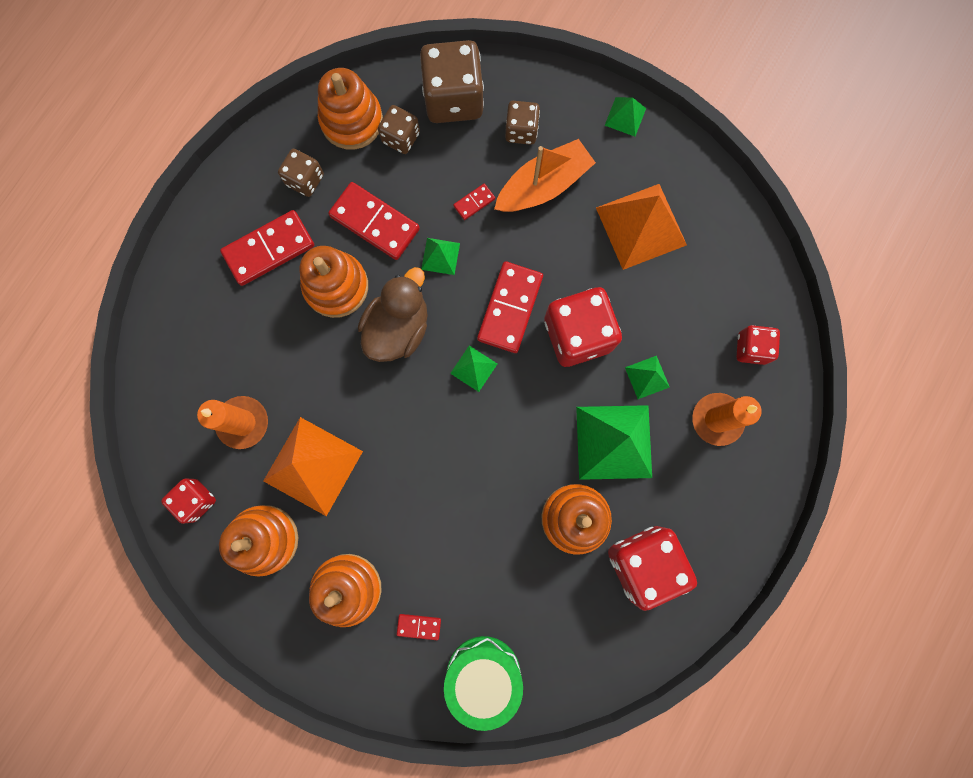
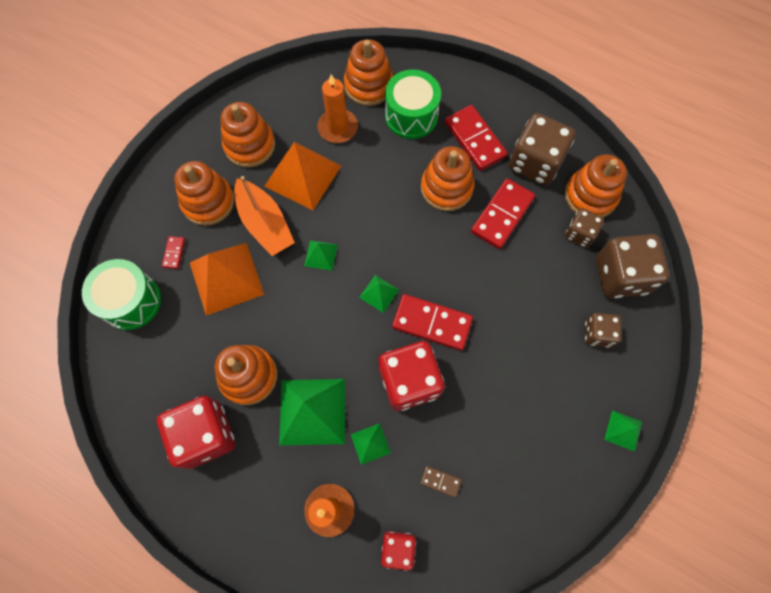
camera: 90 degrees right, 10 degrees down
red dice [161,479,216,524] -> none
brown dice [278,149,324,197] -> brown dice [509,113,576,186], size x1.81
brown duck [358,267,428,362] -> none
green pyramid [421,238,460,275] -> green pyramid moved to [304,240,338,271]
red domino [453,183,495,220] -> none
orange boat [494,139,596,212] -> orange boat moved to [234,176,295,256]
orange pyramid [596,184,687,270] -> orange pyramid moved to [190,243,264,316]
none -> orange stacking toy [344,39,393,106]
none -> green drum [385,69,441,139]
none -> brown domino [420,466,462,498]

